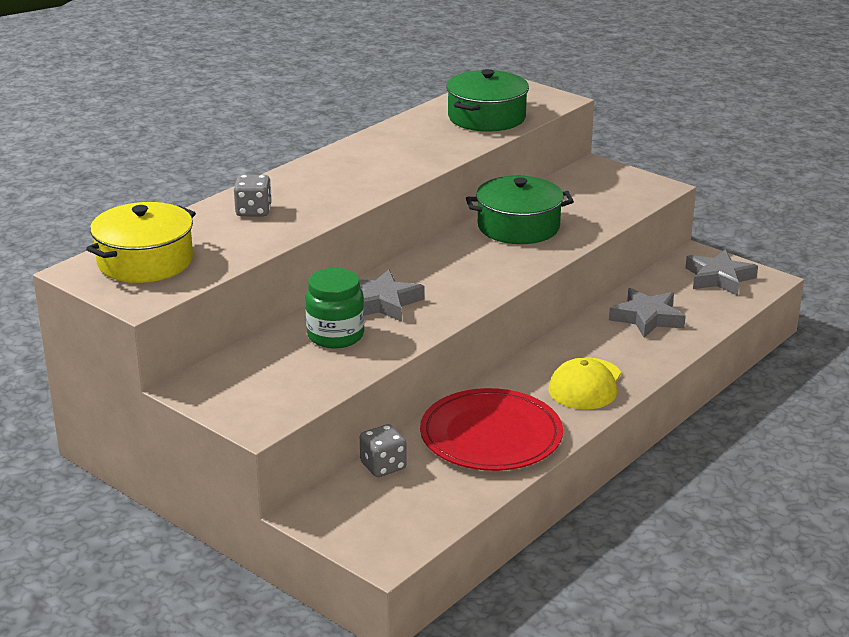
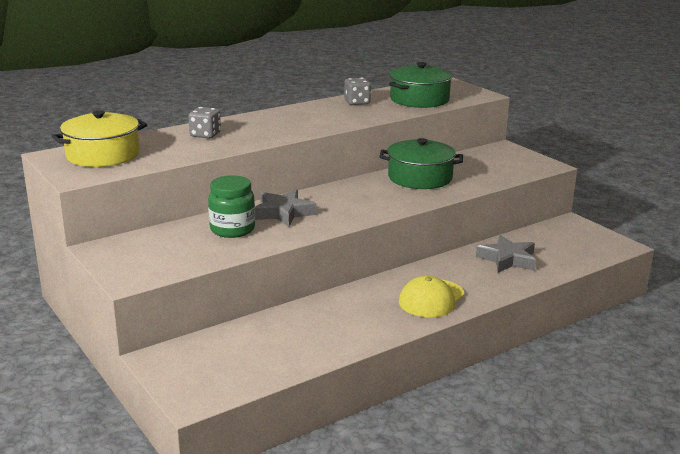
camera: 15 degrees right, 5 degrees down
grey dice [360,424,407,477] -> grey dice moved to [344,78,371,105]
red plate [420,388,563,471] -> none
grey star [685,250,758,296] -> none

